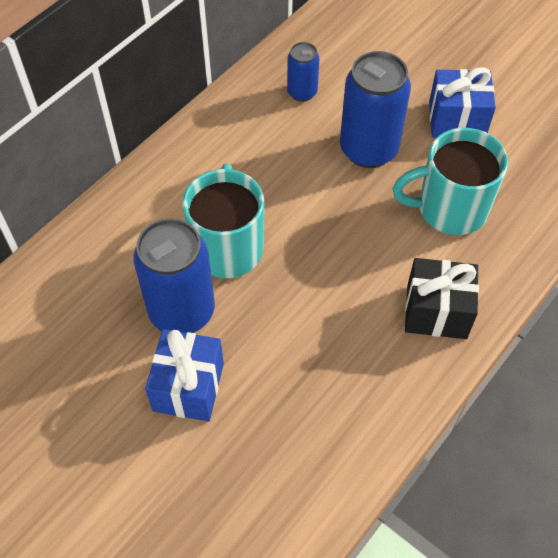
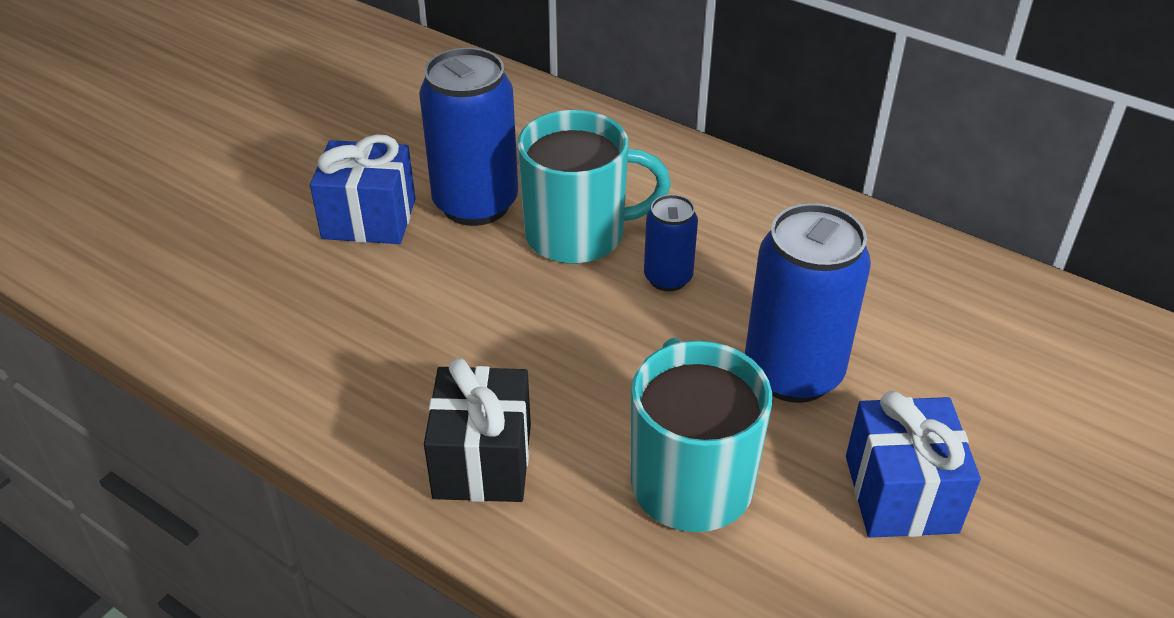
camera: 85 degrees right, 15 degrees down
blue can [287,42,319,102] -> blue can moved to [644,194,698,291]

